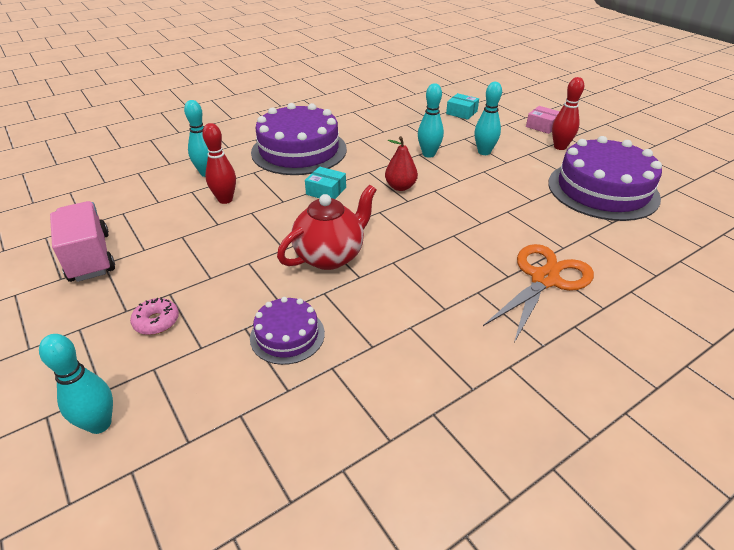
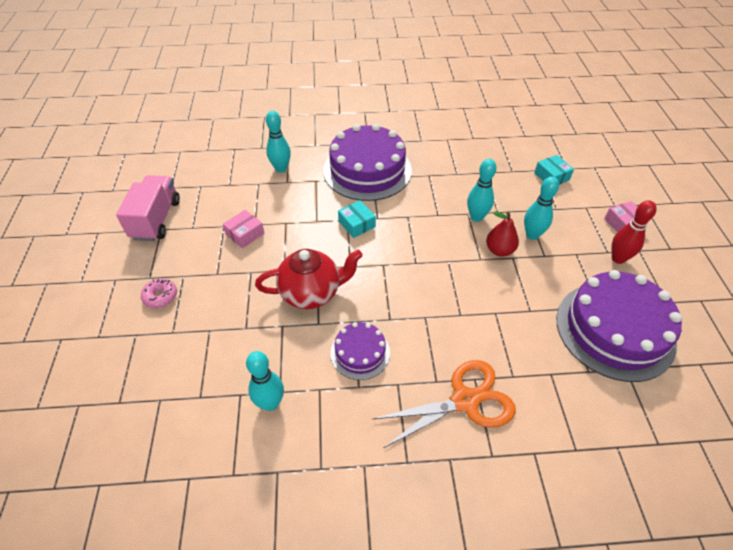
camera: 30 degrees right, 10 degrees up
turquoise bowling pin [39,334,113,434] -> turquoise bowling pin moved to [246,351,284,411]
red bowling pin [202,123,236,204] -> none
purple cake [250,297,325,365] -> purple cake moved to [330,322,390,380]
red pear [385,136,418,191] -> red pear moved to [486,211,519,257]
none -> pink box [223,210,265,249]

